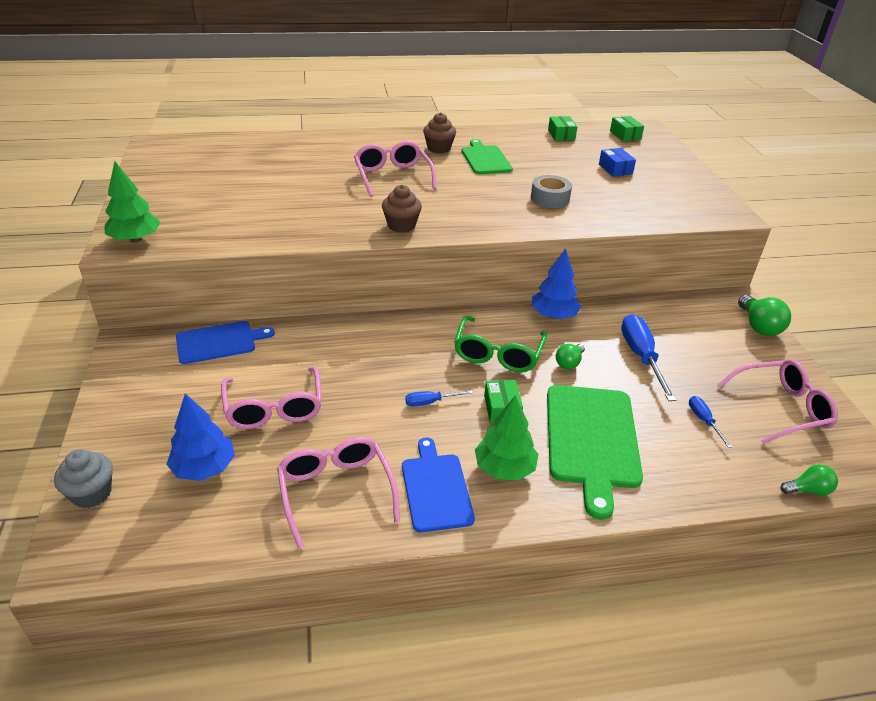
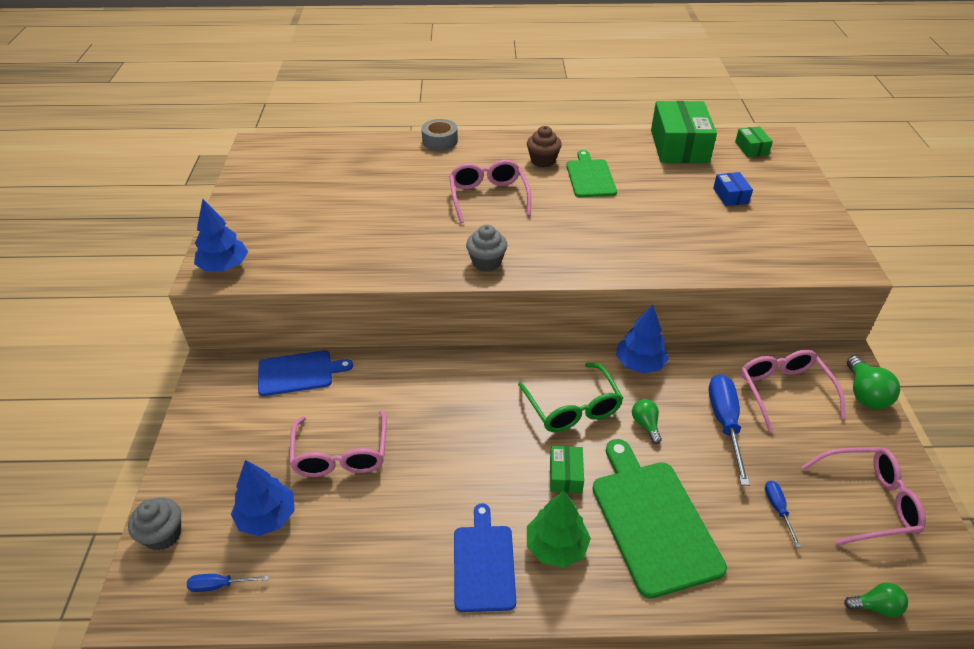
camera: 10 degrees right, 5 degrees up
green tree [105,161,161,243] -> blue tree [194,199,248,272]
pink glasses [277,437,400,549] -> pink glasses moved to [741,350,846,433]
brown cupcake [382,185,422,233] -> grey cupcake [466,224,508,272]
blue screwdriver [405,390,473,407] -> blue screwdriver moved to [187,574,269,592]
green glasses [454,316,547,372] -> green glasses turned 45 degrees counterclockwise [518,363,623,432]
grey tape [531,175,572,208] -> grey tape moved to [421,119,458,151]
green cutting board [547,385,643,520] -> green cutting board turned 150 degrees clockwise [592,439,727,599]
green box [548,116,577,141] -> green box [651,101,717,163], size x2.13
green light bulb [556,344,585,369] -> green light bulb turned 120 degrees clockwise [632,399,662,444]

